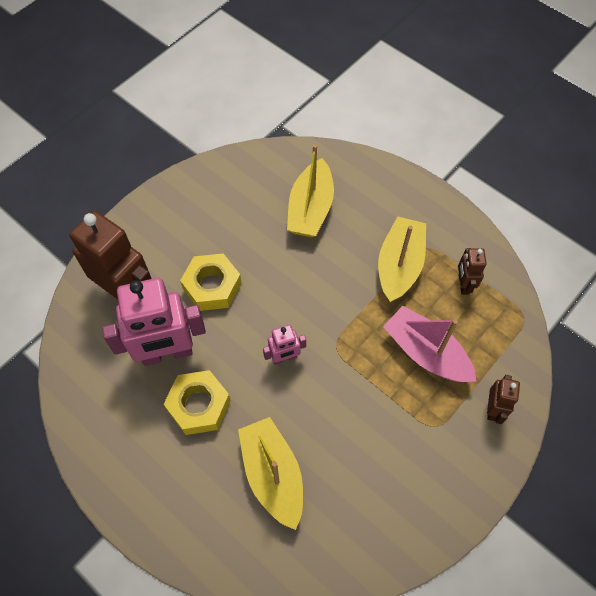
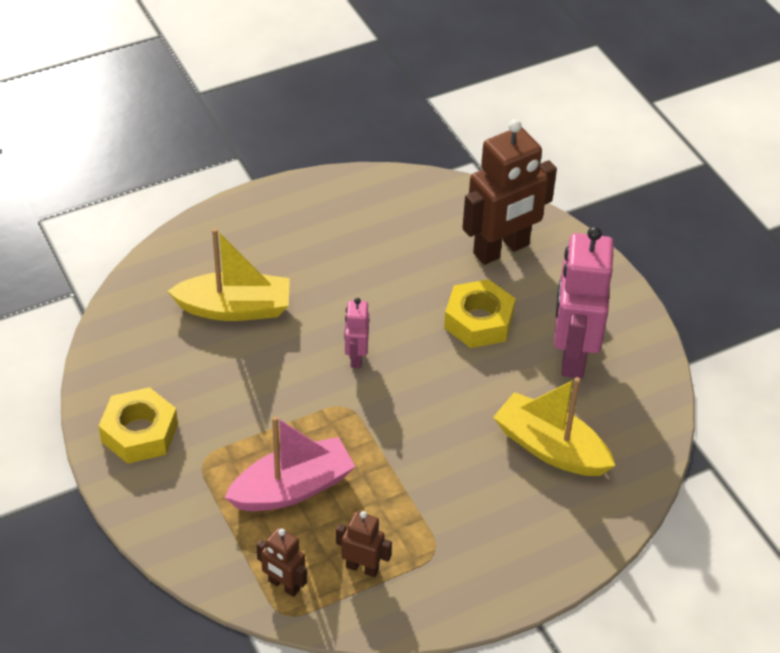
camera: 110 degrees right, 15 degrees down
pink robot [102,278,206,366] -> pink robot moved to [554,226,614,378]
yellow nut [164,370,231,435] -> yellow nut moved to [99,387,178,464]
yellow boat [378,216,426,302] -> none
brown robot [487,375,520,424] -> brown robot moved to [256,527,307,597]

